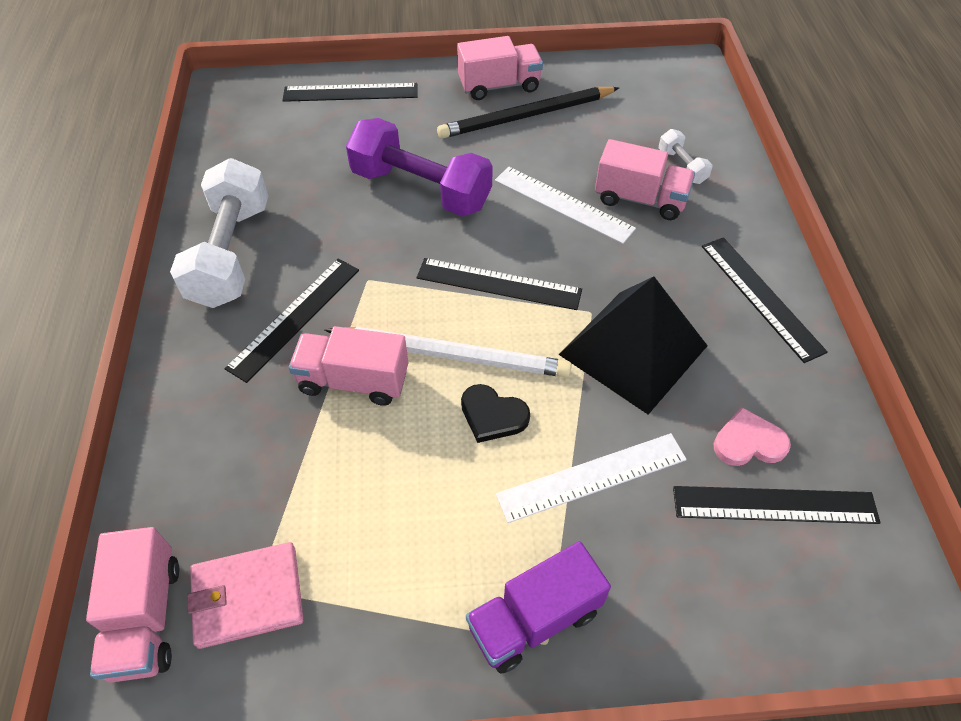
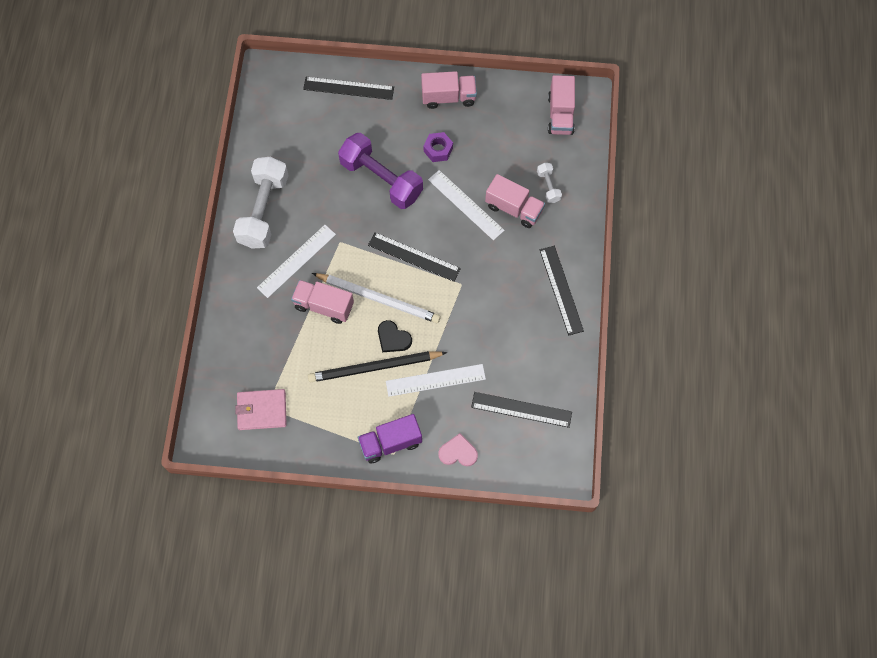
camera: 10 degrees right, 15 degrees up
pink truck [86,527,179,683] -> pink truck moved to [548,75,575,135]
black ruler [224,259,359,383] -> white ruler [257,225,336,298]
black pencil [437,87,619,139] -> black pencil moved to [308,351,447,382]
black pyramid [558,276,708,415] -> none
pink heart [714,407,791,466] -> pink heart moved to [438,433,478,466]
none -> purple nut [424,132,453,162]

